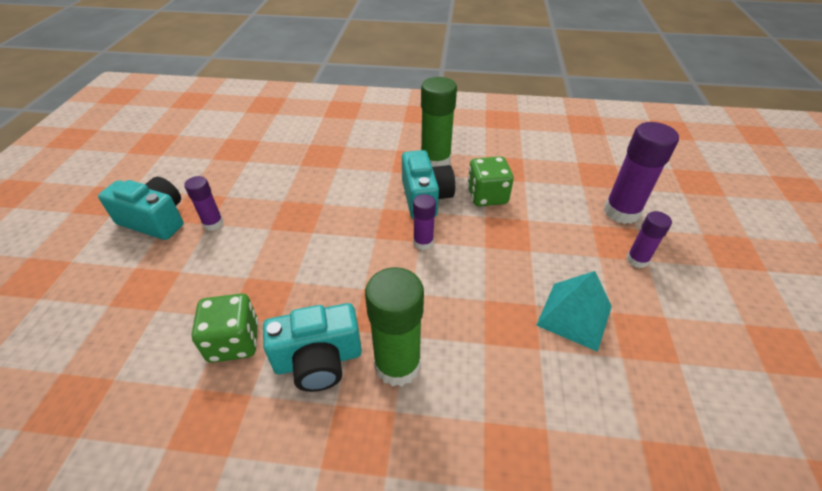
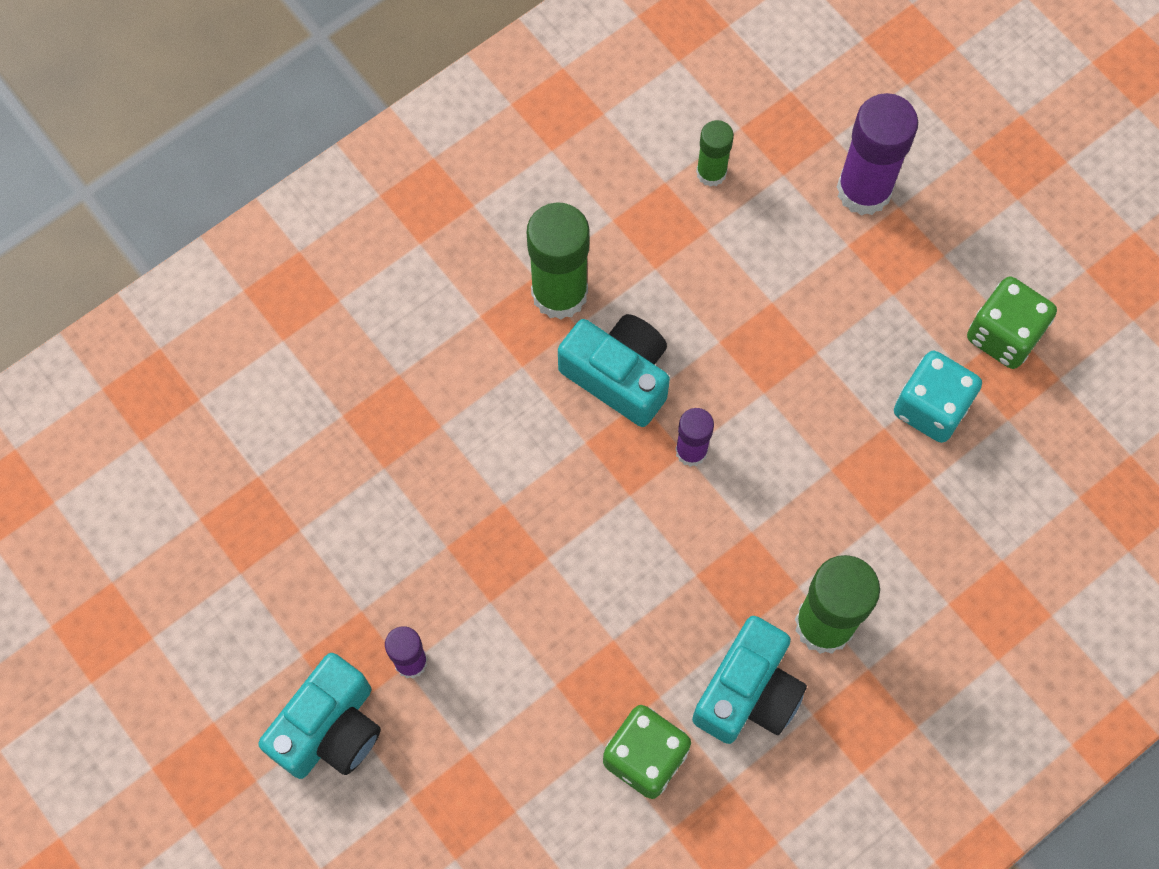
camera: 45 degrees left, 25 degrees up
turquoise camera [98,177,184,240] -> turquoise camera turned 150 degrees clockwise [258,653,381,779]
green dice [467,156,514,207] -> green dice moved to [967,277,1057,369]
turquoise pyramid [536,271,612,352] -> turquoise dice [894,351,982,443]
purple glue stick [626,211,672,268] -> none
none -> green glue stick [696,120,734,187]

